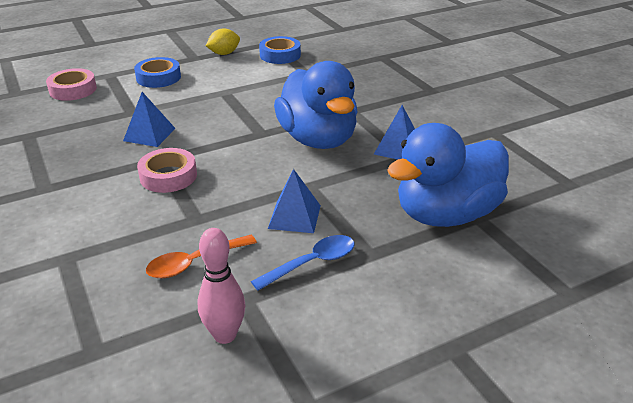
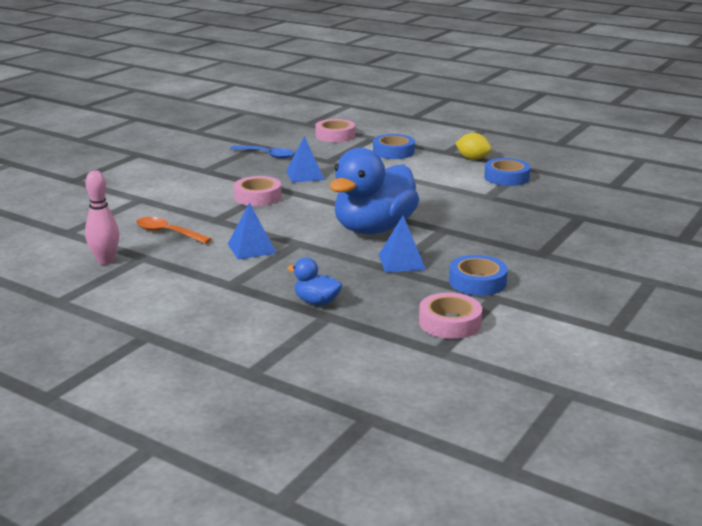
camera: 60 degrees right, 10 degrees down
blue spoon [251,235,354,291] -> blue spoon moved to [230,145,294,159]
blue duck [387,123,509,227] -> blue duck [287,257,342,305], size x0.43
none -> pink tape [419,293,482,339]
none -> blue tape [449,255,508,296]

